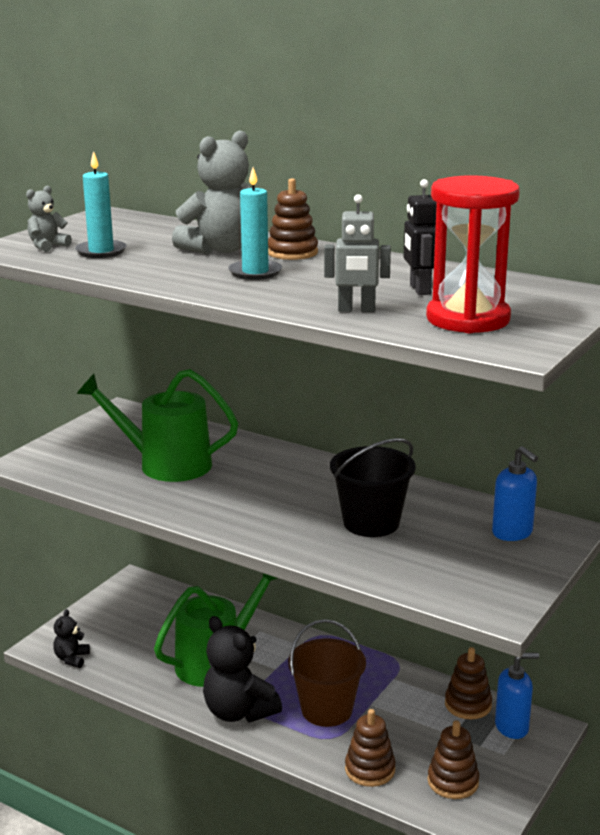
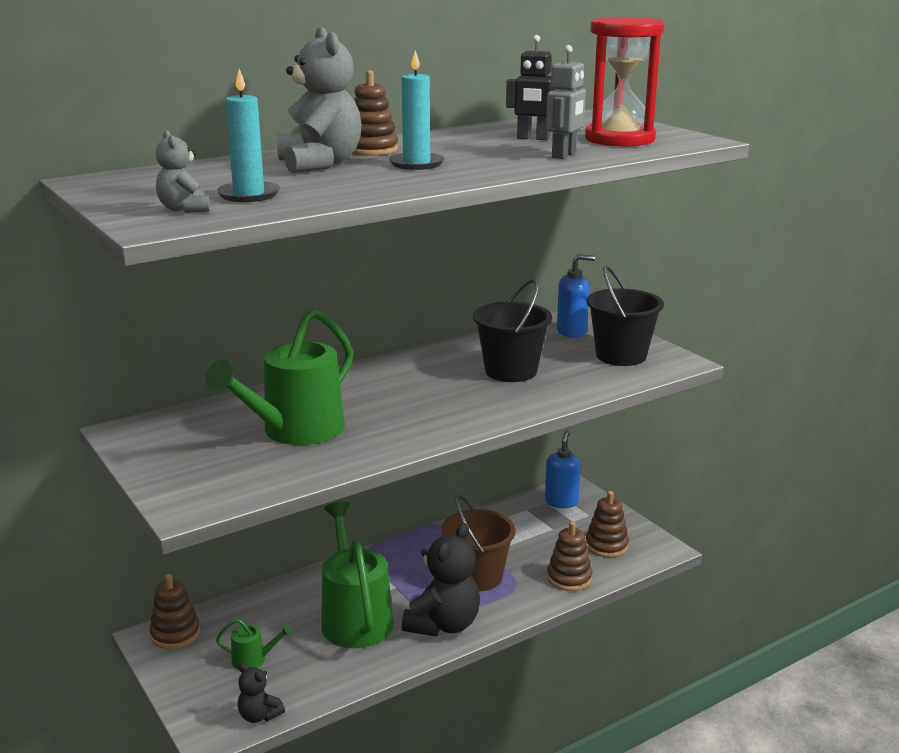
camera: 65 degrees left, 0 degrees up
black teddy bear [203,616,282,722] -> black teddy bear turned 45 degrees counterclockwise [402,523,480,636]
brown stacking toy [445,647,492,719] -> brown stacking toy moved to [150,574,200,649]
none -> green watering can [216,619,292,669]
none -> black bucket [587,266,664,366]

